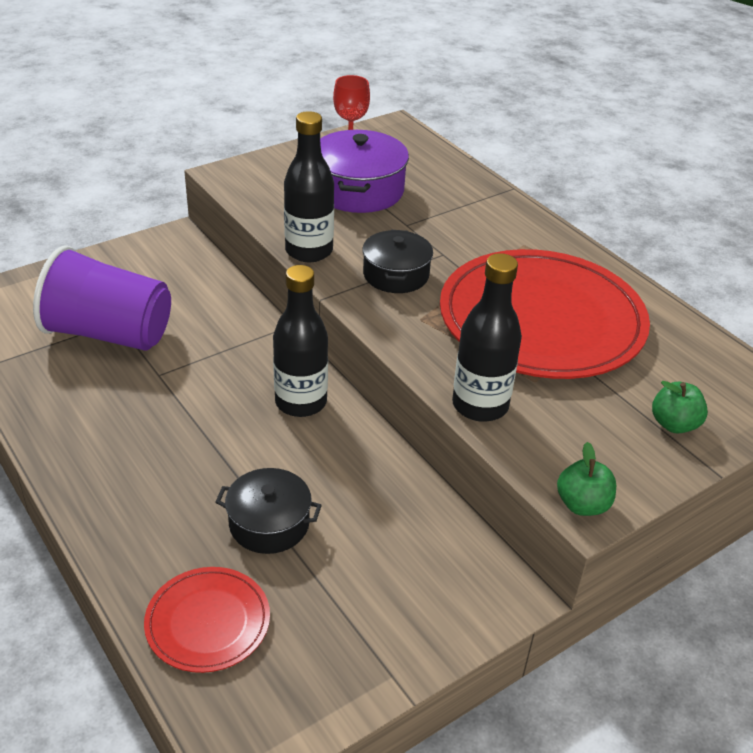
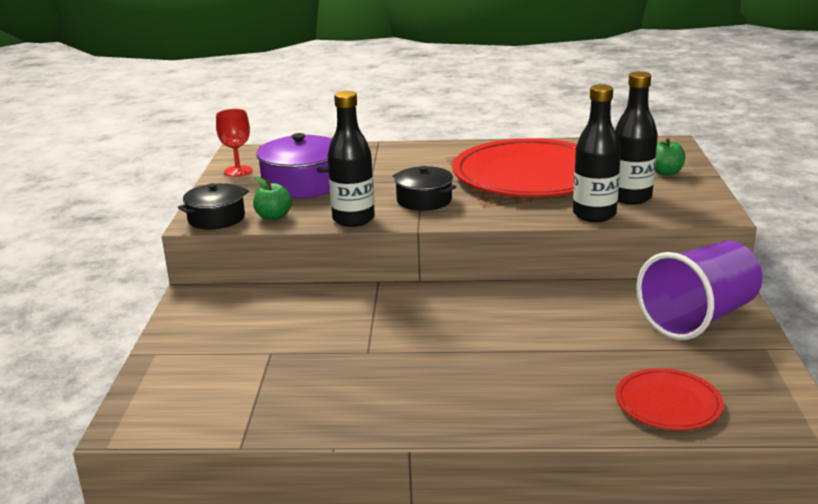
camera: 50 degrees left, 15 degrees down
purple cup [33,245,171,351] -> purple cup moved to [636,241,762,340]
black pot [215,468,322,554] -> black pot moved to [178,183,249,230]
black bottle [273,265,328,417] -> black bottle moved to [615,71,658,204]
green apple [557,442,616,516] -> green apple moved to [253,176,292,220]

